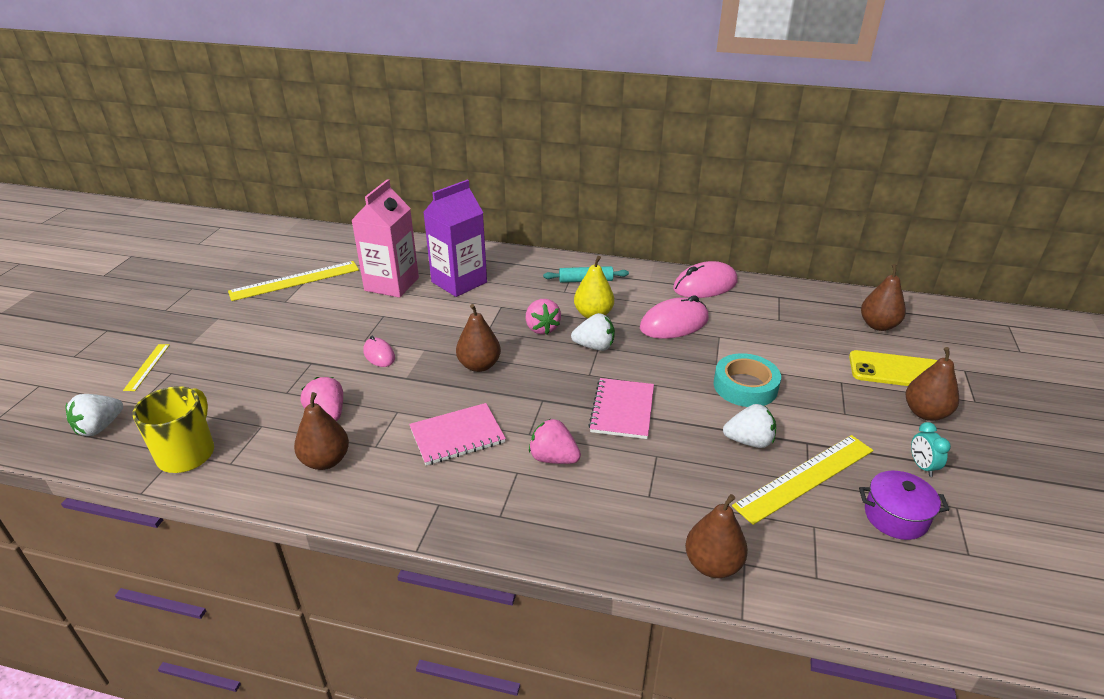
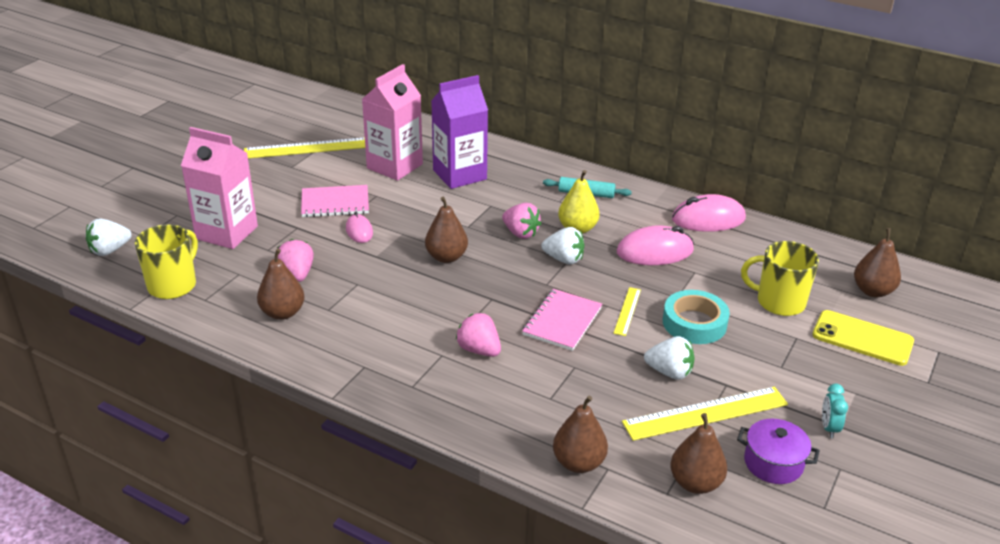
camera: 15 degrees right, 0 degrees up
yellow ruler [123,344,170,391] -> yellow ruler moved to [613,287,641,336]
pink notebook [409,403,506,466] -> pink notebook moved to [301,185,369,217]
pink strawberry [526,299,561,334] -> pink strawberry turned 45 degrees counterclockwise [502,203,542,239]
brown pear [905,347,959,421] -> brown pear moved to [670,413,727,494]
none -> pink carton [181,127,258,249]
none -> yellow mug [741,241,819,316]

